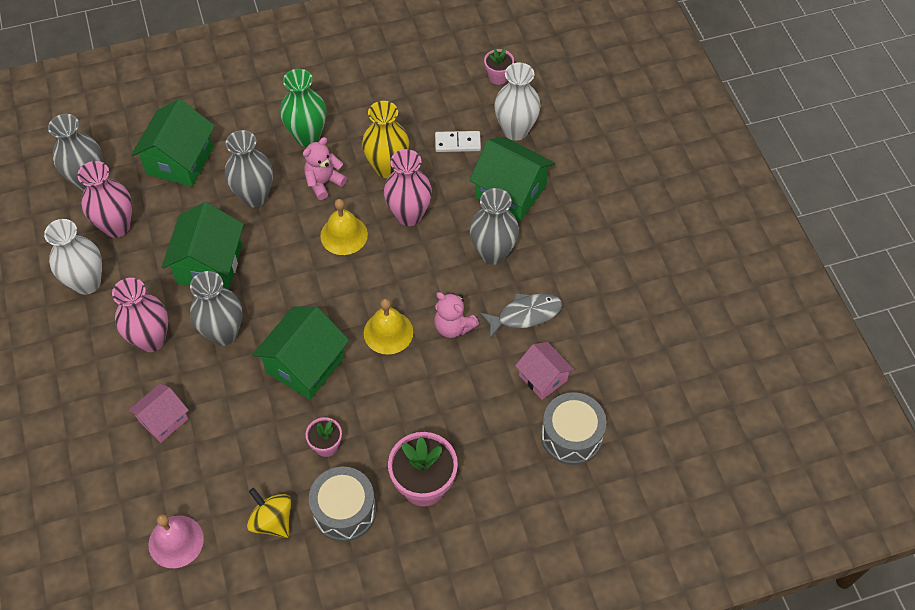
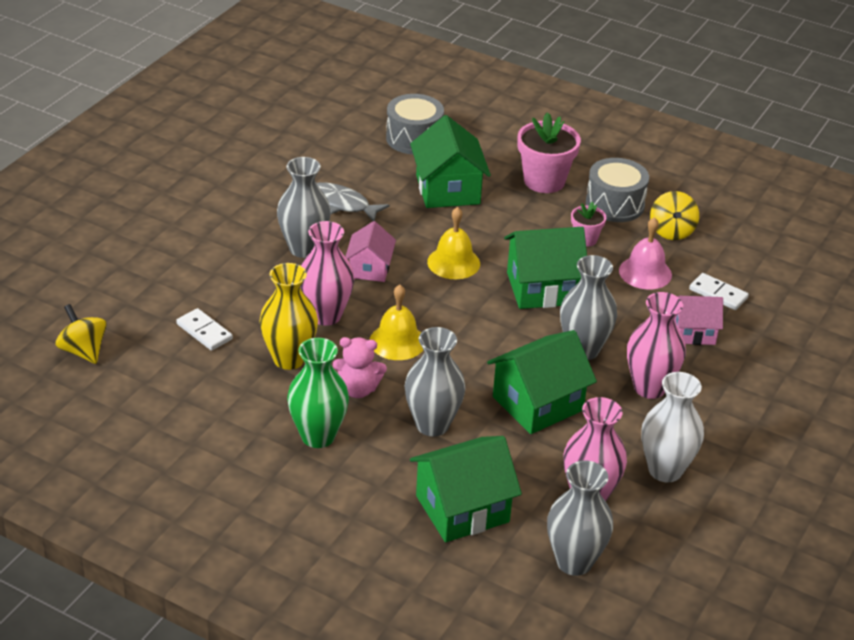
camera: 135 degrees left, 20 degrees down
pink bell [149,514,204,568] -> pink bell moved to [619,217,672,289]
pink teddy bear [434,292,479,338] -> none
green house [469,137,555,221] -> green house moved to [410,115,491,208]
pink flower pot [484,49,514,85] -> yellow spinning top [55,304,107,364]
white vase [494,63,541,141] -> none
pink house [515,342,574,400] -> pink house moved to [345,221,396,282]
none -> white domino [689,273,749,310]

